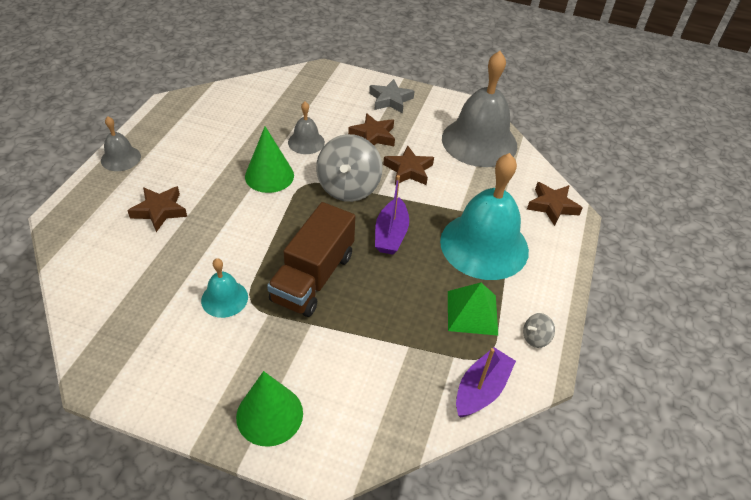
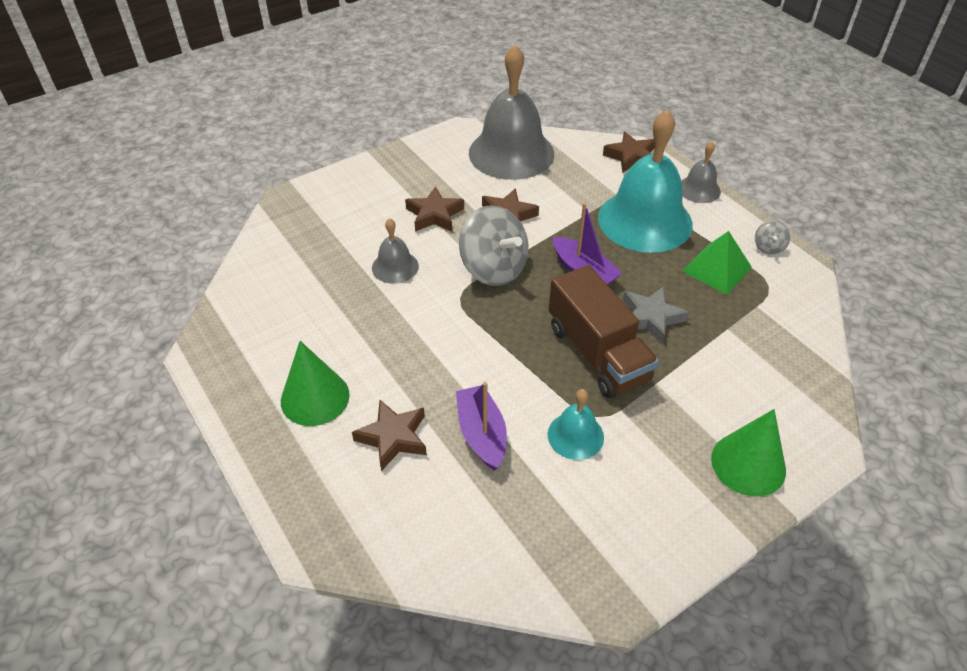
camera: 50 degrees left, 0 degrees up
grey bell [101,116,141,171] -> grey bell moved to [682,141,721,203]
green cone [245,126,294,193] -> green cone moved to [281,341,350,426]
grey star [369,79,414,113] -> grey star moved to [623,286,689,344]
purple boat [456,347,516,418] -> purple boat moved to [456,382,507,471]

